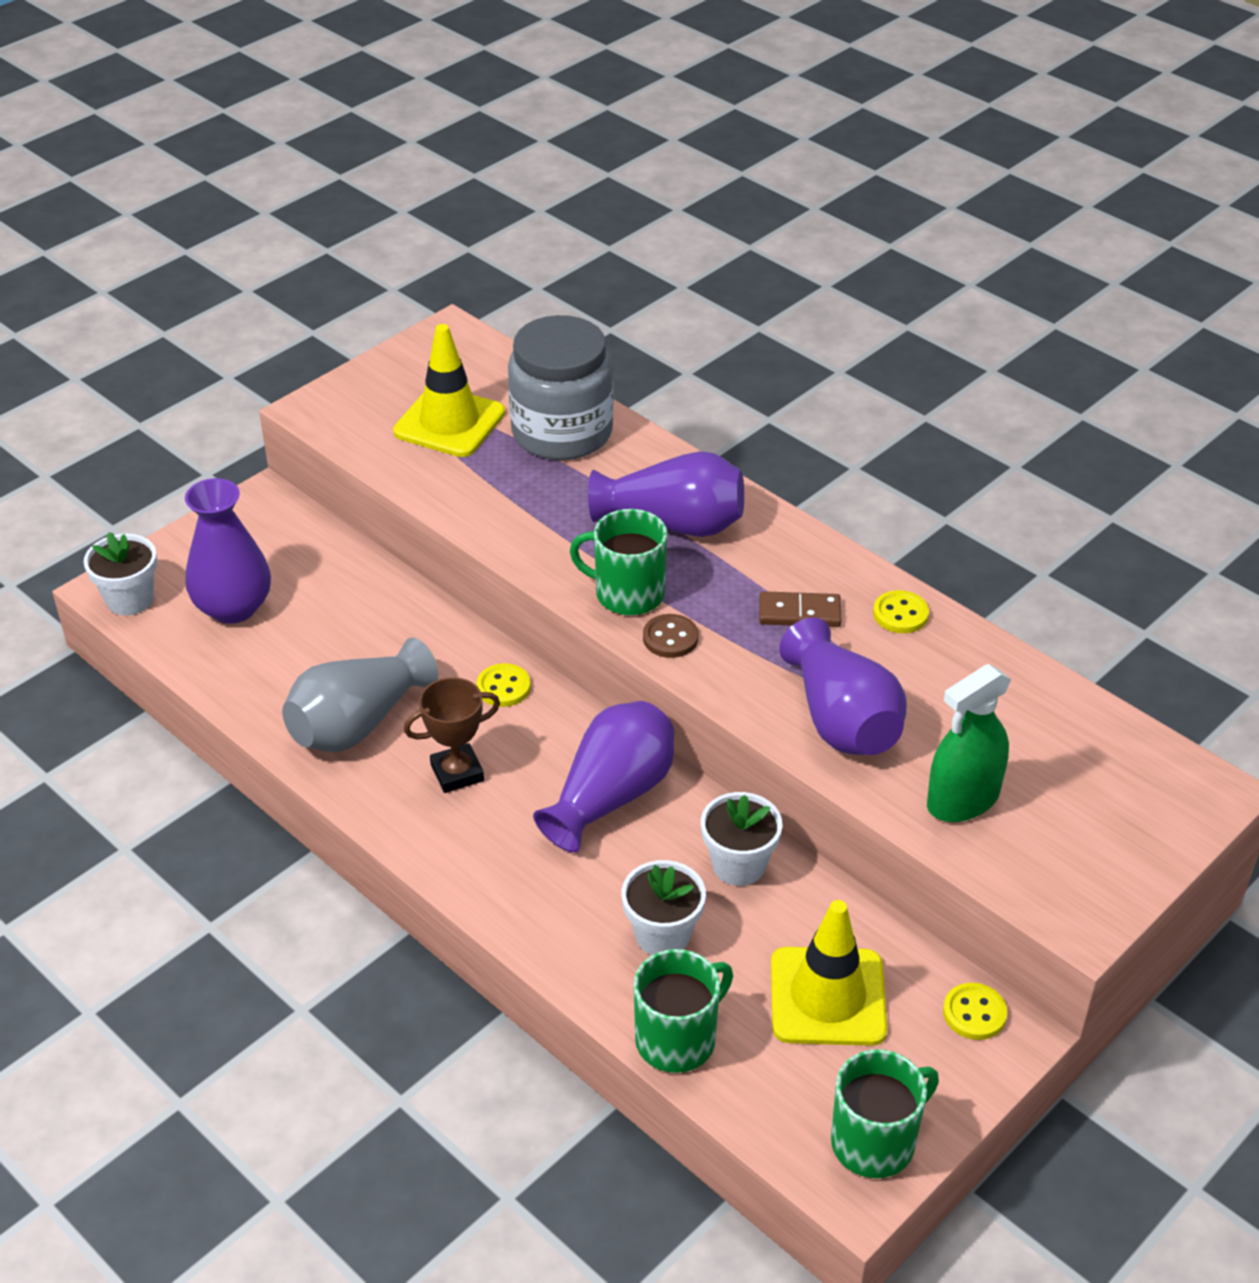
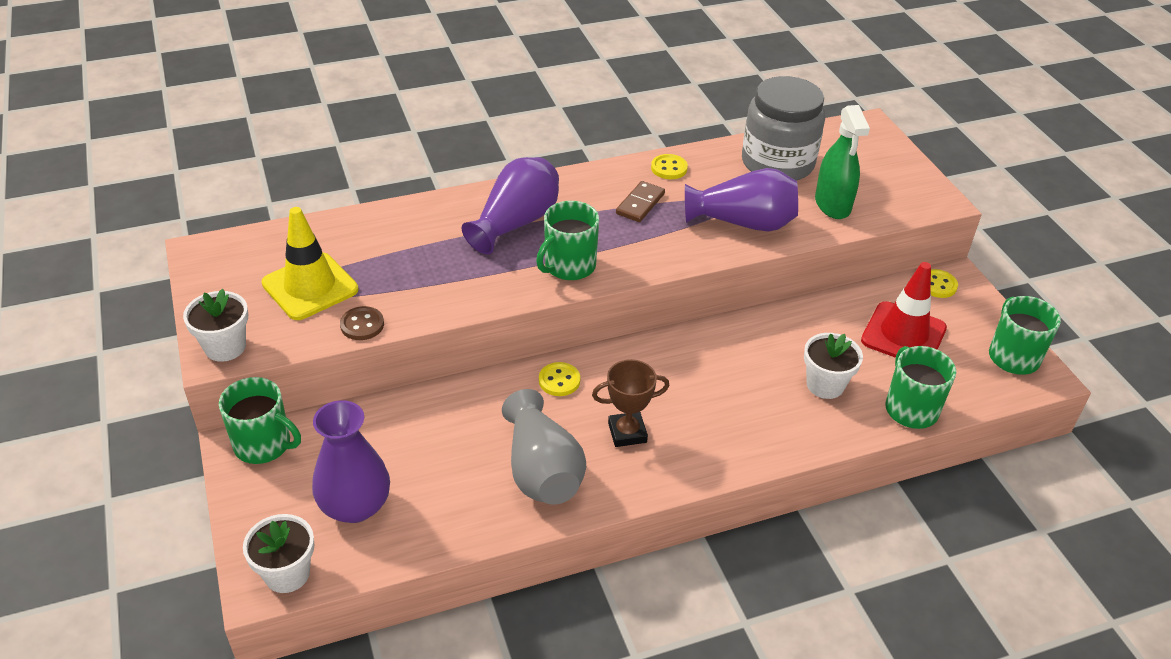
camera: 65 degrees left, 0 degrees up
brown trophy [404,677,500,793] -> brown trophy turned 75 degrees clockwise [592,359,669,447]
grey jar [508,315,614,460] -> grey jar moved to [742,76,825,181]
purple vase [533,701,674,853] -> none
brown button [643,614,698,658] -> brown button moved to [340,306,384,340]
white flower pot [701,792,783,886] -> white flower pot moved to [183,289,248,362]
yellow traffic cone [771,900,887,1046] -> red traffic cone [861,262,947,358]
none -> green mug [219,377,301,464]

